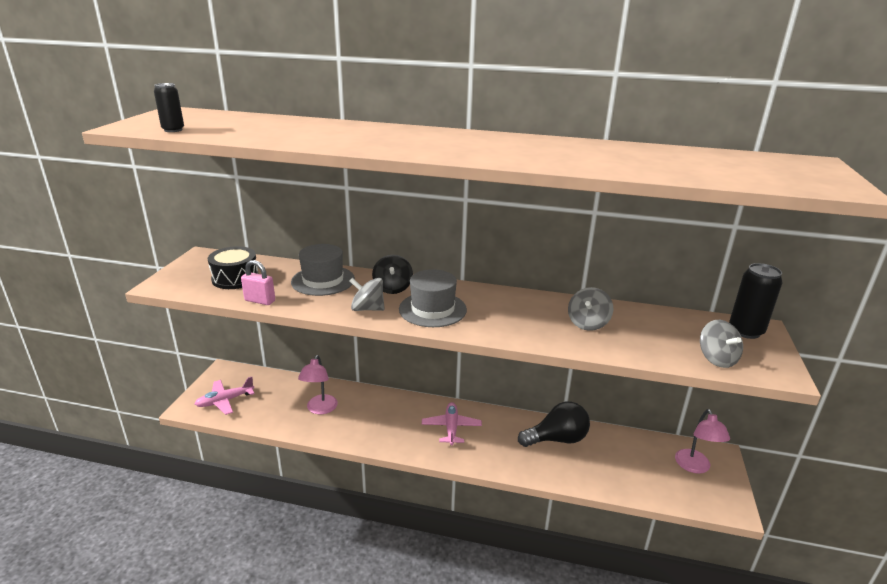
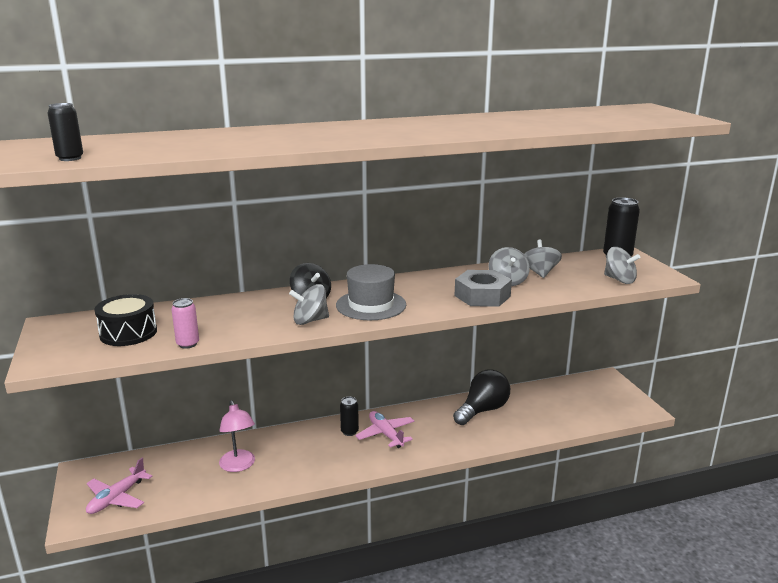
camera: 30 degrees left, 5 degrees down
pink padlock [241,260,275,305] -> pink can [171,298,199,348]
grey hat [291,244,355,296] -> none
pink lamp [675,409,730,474] -> none
none -> black can [340,397,359,436]
none -> grey nut [455,270,512,307]
none -> grey spinning top [524,240,562,278]

